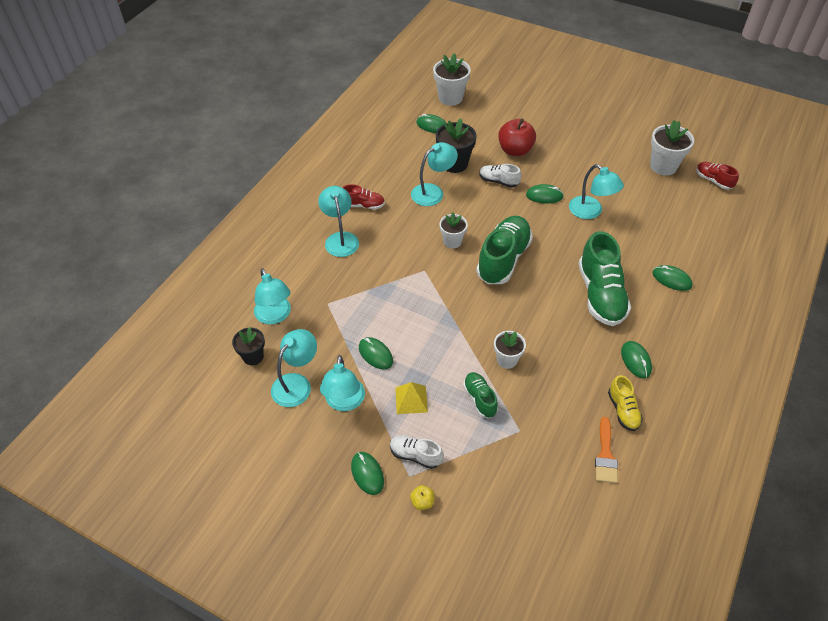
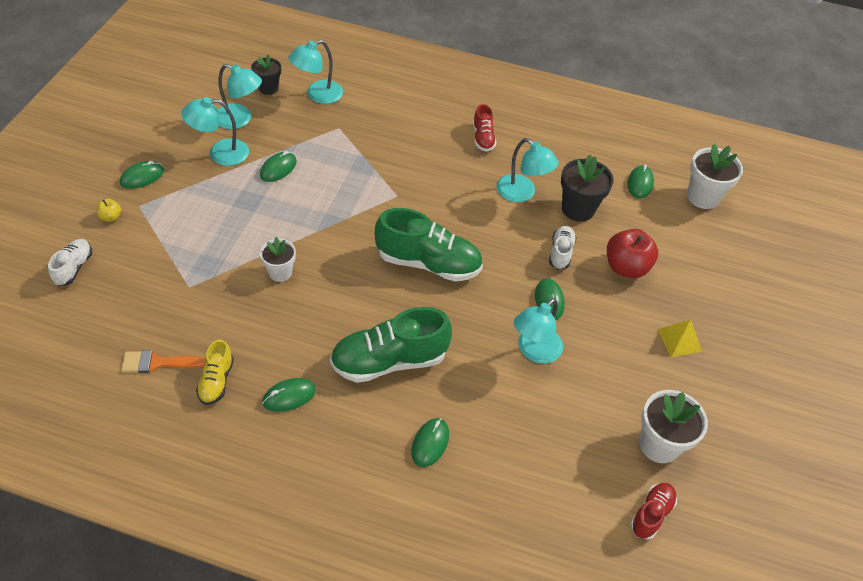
camera: 75 degrees right, 0 degrees up
turquoise lamp [318,186,359,257] -> none
white shoe [390,435,444,469] -> white shoe moved to [48,239,92,286]
yellow pyramid [395,382,428,414] -> yellow pyramid moved to [658,319,702,357]
white flower pot [439,212,468,249] -> none
green shoe [463,372,498,418] -> none
yellow shoe [608,375,643,431] -> yellow shoe turned 60 degrees counterclockwise [196,339,234,405]

